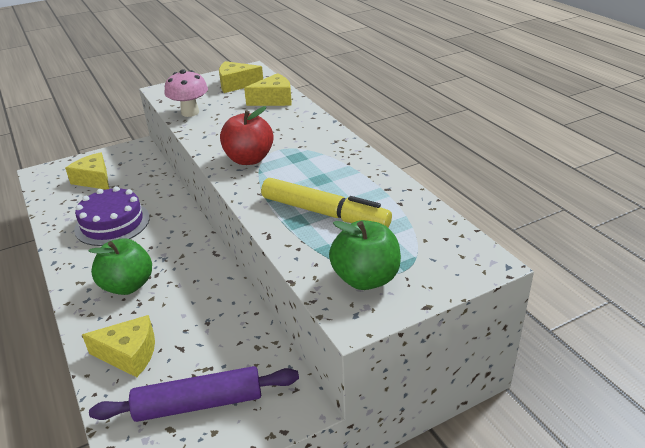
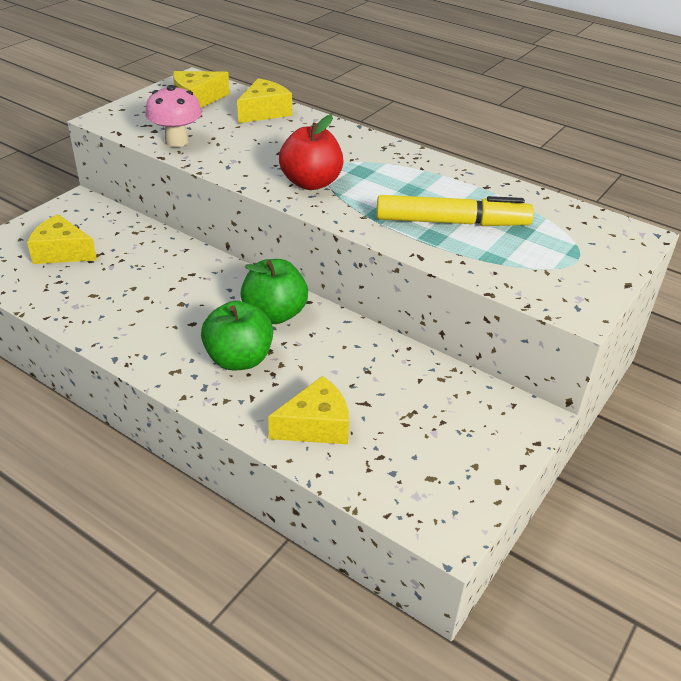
camera: 30 degrees left, 5 degrees up
purple cake [74,186,150,246] -> none
purple rolling pin [89,366,299,422] -> none
green apple [329,220,401,290] -> green apple moved to [240,259,308,324]

